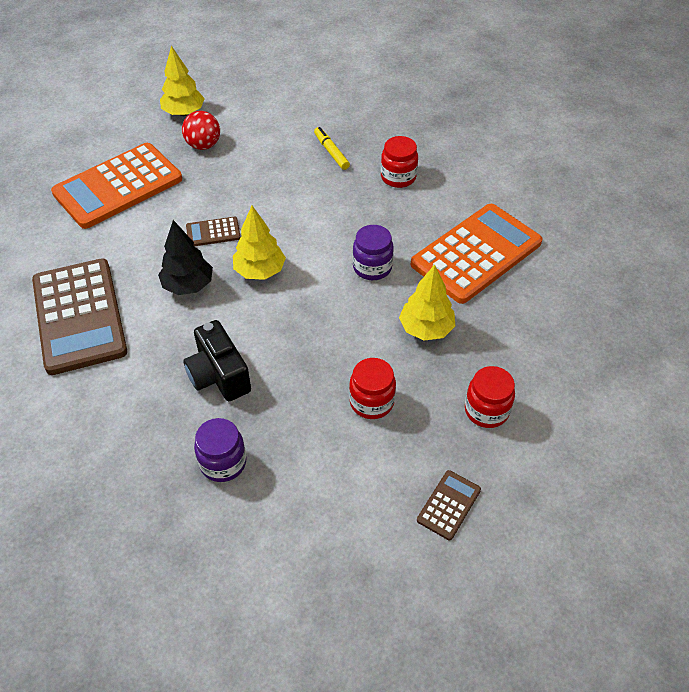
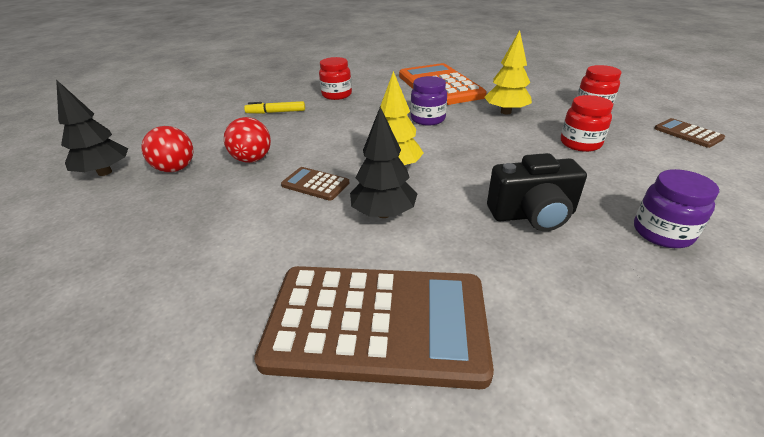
camera: 65 degrees left, 15 degrees down
orange calculator [51,143,182,229] -> none
yellow tree [160,46,205,116] -> black tree [56,80,128,176]
brown calculator [186,217,241,246] -> brown calculator turned 105 degrees clockwise [281,167,349,201]
none -> red ball [224,117,271,163]

